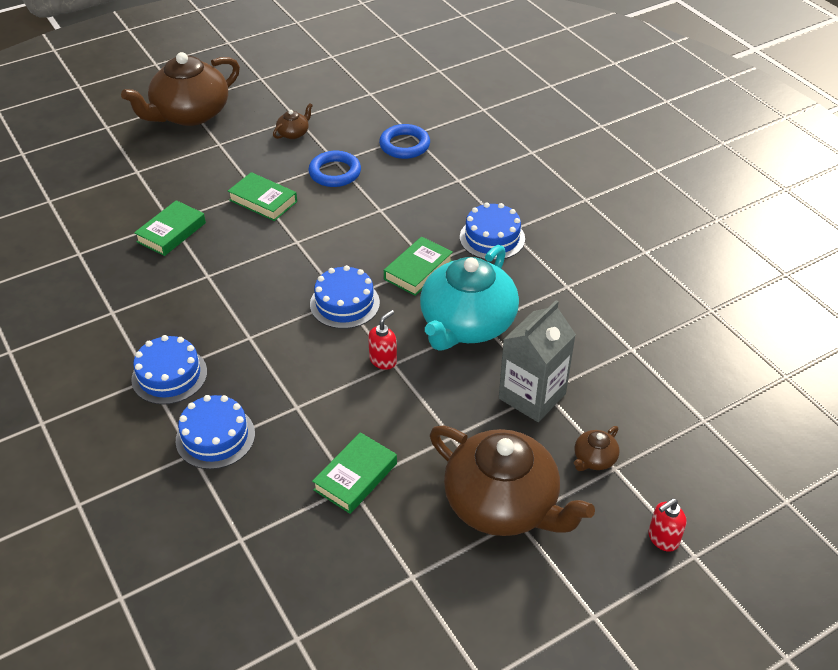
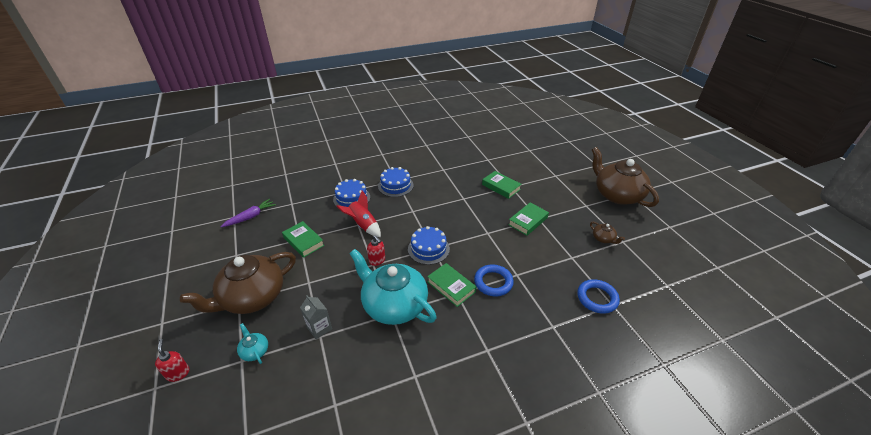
camera: 100 degrees right, 5 degrees down
blue ring [308,151,361,187] -> blue ring moved to [474,264,514,296]
blue cake [460,203,525,260] -> none
grey carton [499,300,576,422] -> grey carton [300,295,332,339], size x0.58
brown teapot [574,426,620,471] -> turquoise teapot [237,323,268,364]
none -> purple carrot [220,199,276,227]
none -> red rocket [337,190,381,237]

